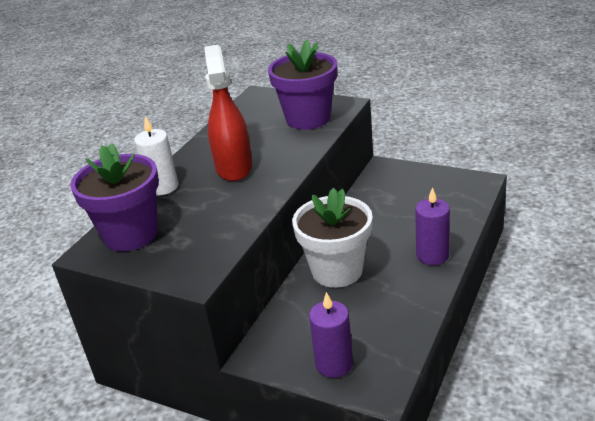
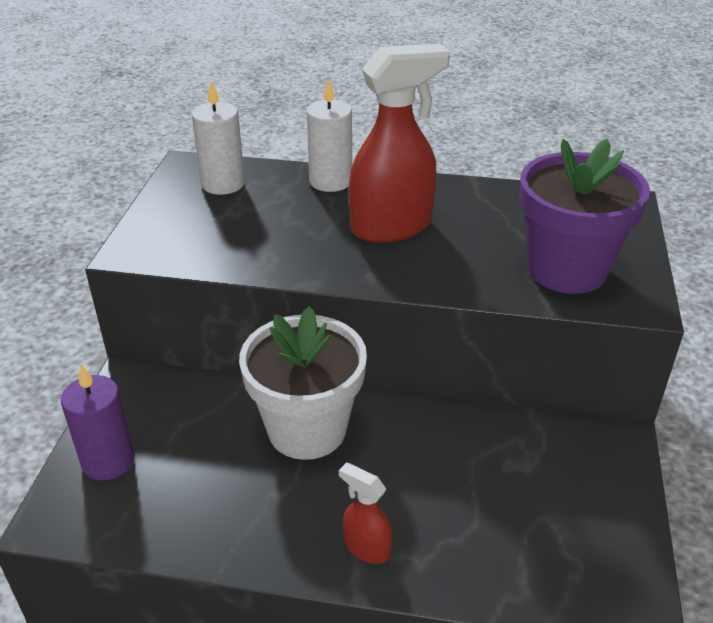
camera: 70 degrees right, 5 degrees up
purple flower pot [70,143,159,251] -> white candle [192,81,245,195]
purple candle [415,187,450,265] -> red spray bottle [339,462,393,564]

